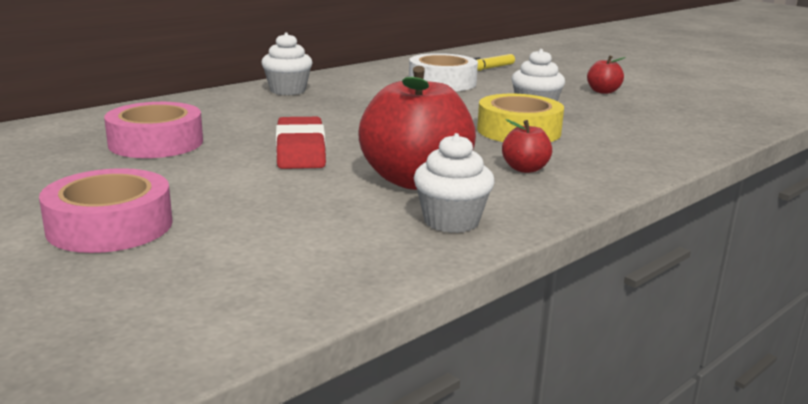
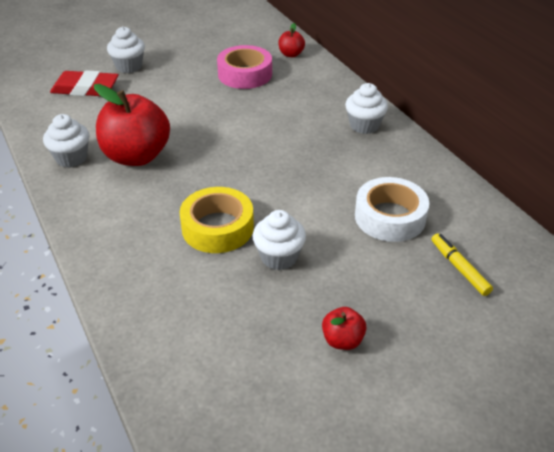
camera: 105 degrees right, 20 degrees up
pink tape [39,168,173,253] -> white cupcake [107,26,145,73]
red eraser [276,117,326,169] -> red eraser moved to [50,70,119,96]
red apple [502,119,552,173] -> red apple moved to [278,23,305,57]

